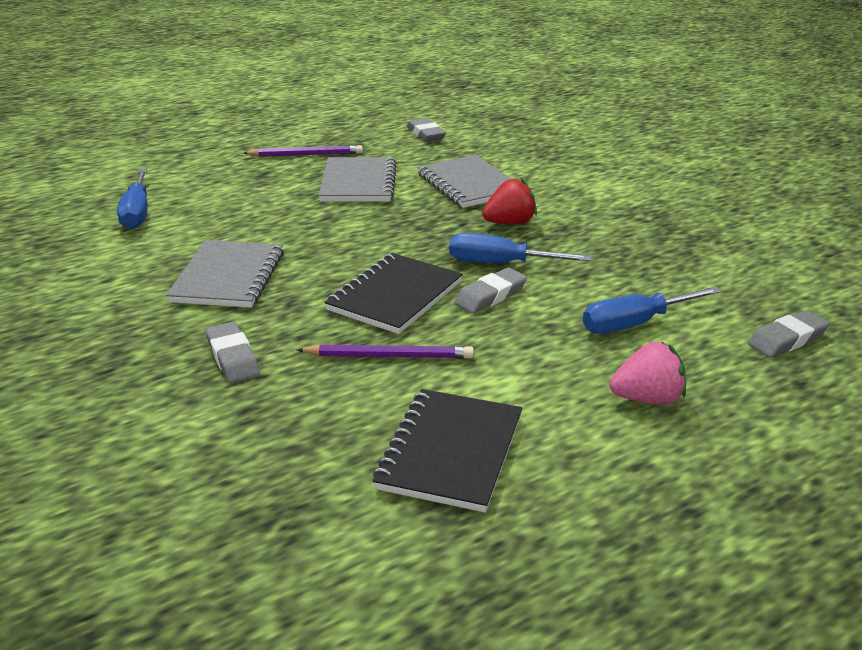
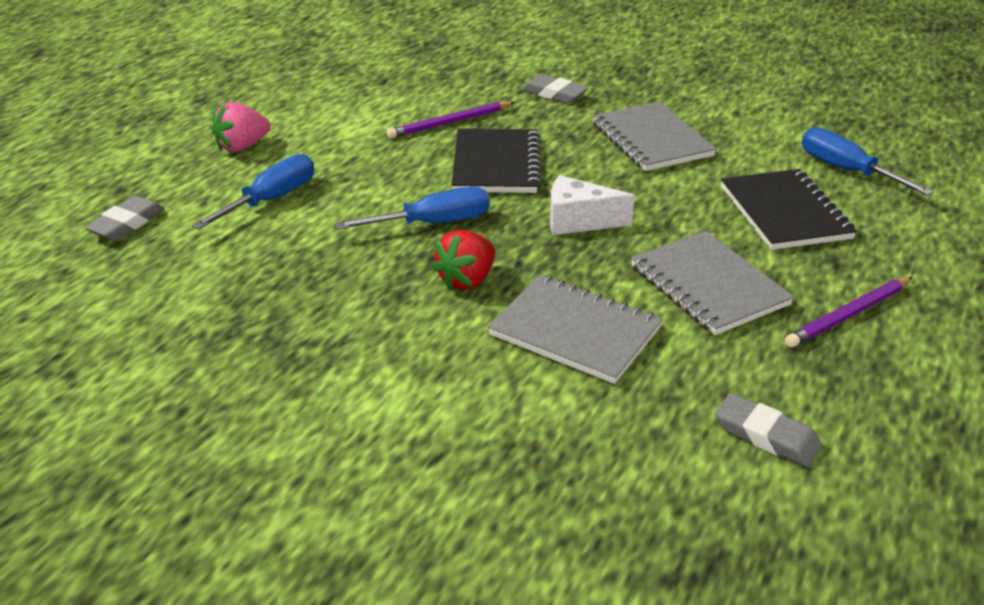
camera: 150 degrees right, 5 degrees up
black notebook [373,389,523,513] -> black notebook moved to [721,169,857,250]
grey eraser [454,267,527,313] -> none
none -> white cheese [550,175,635,235]

